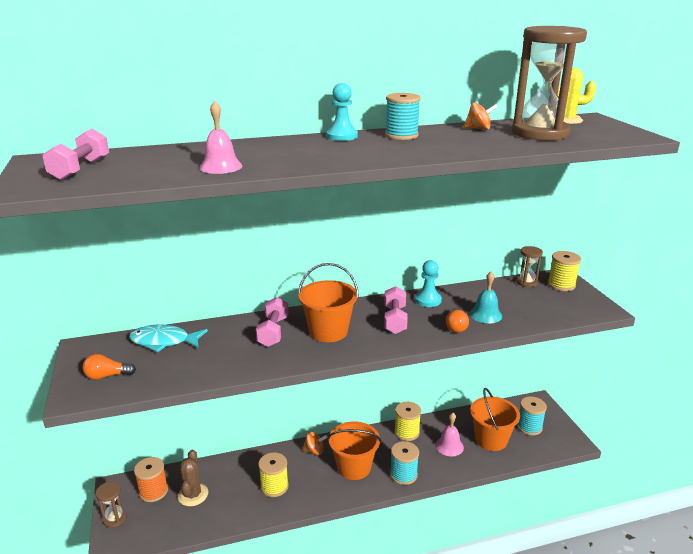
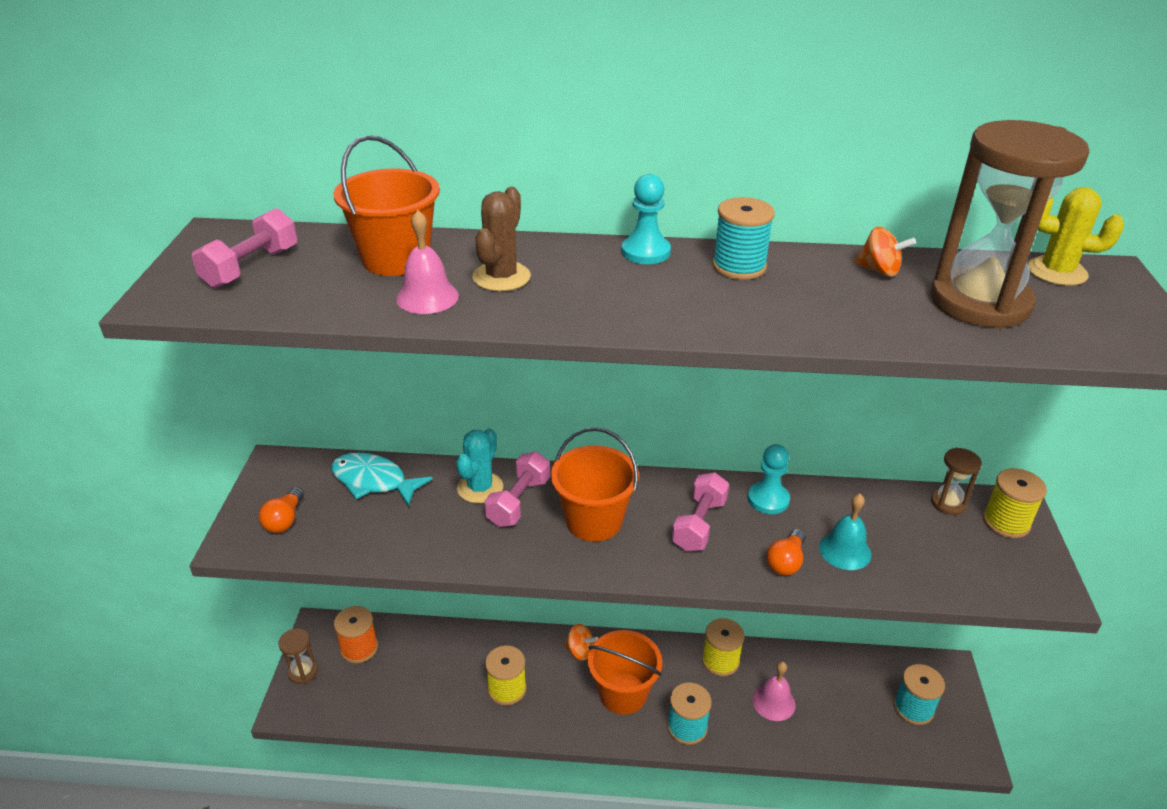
camera: 20 degrees right, 10 degrees up
orange light bulb [82,354,136,380] -> orange light bulb turned 90 degrees counterclockwise [259,487,304,533]
brown cactus [178,450,208,506] -> brown cactus moved to [473,187,531,291]
orange bucket [470,388,520,451] -> orange bucket moved to [333,135,440,276]
none -> turquoise cactus [456,428,503,503]

